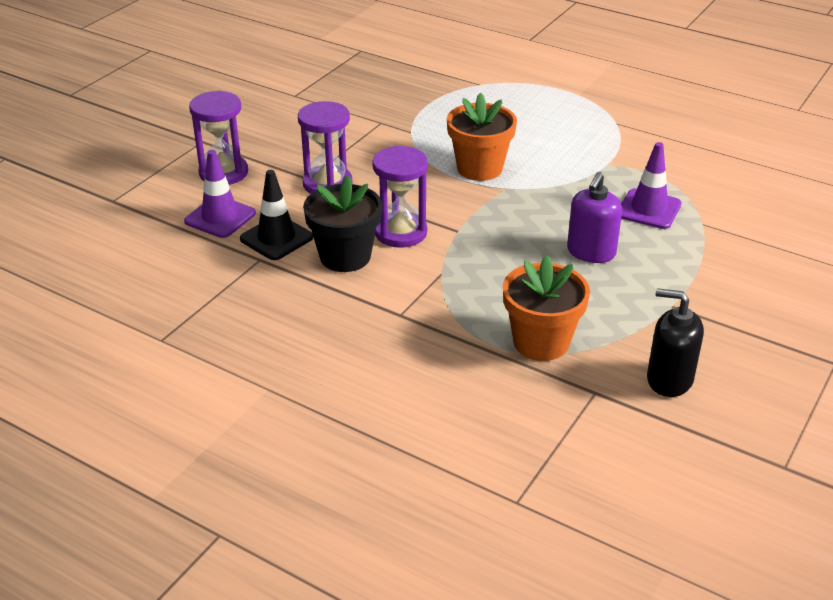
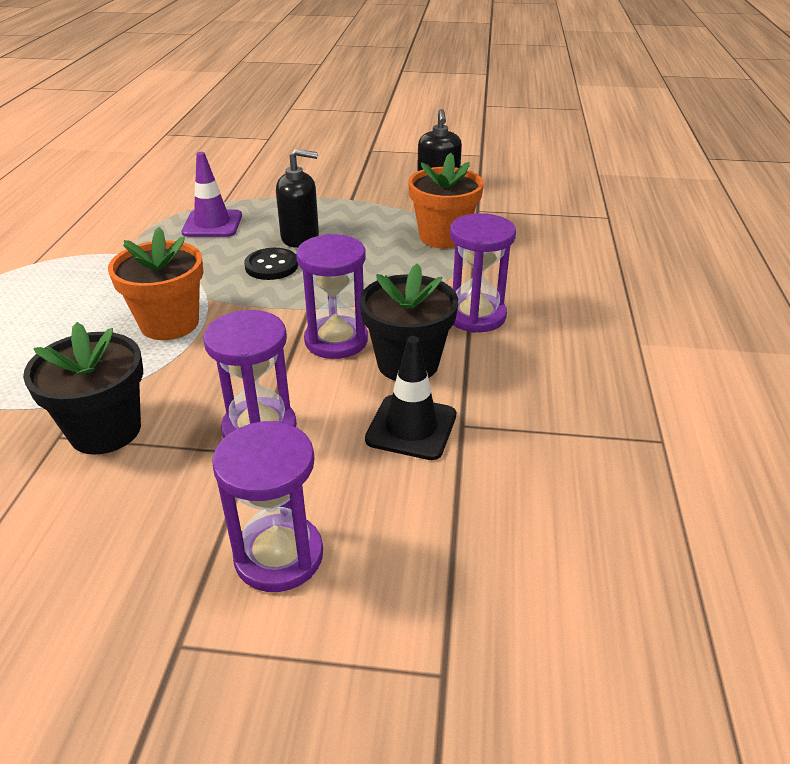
camera: 115 degrees left, 0 degrees up
purple traffic cone [184,150,256,238] -> none
purple soap dispenser [567,172,622,263] -> black soap dispenser [276,149,319,248]
none -> black flower pot [23,322,143,455]
none -> black button [244,248,298,280]
none -> purple hourglass [450,213,516,333]

